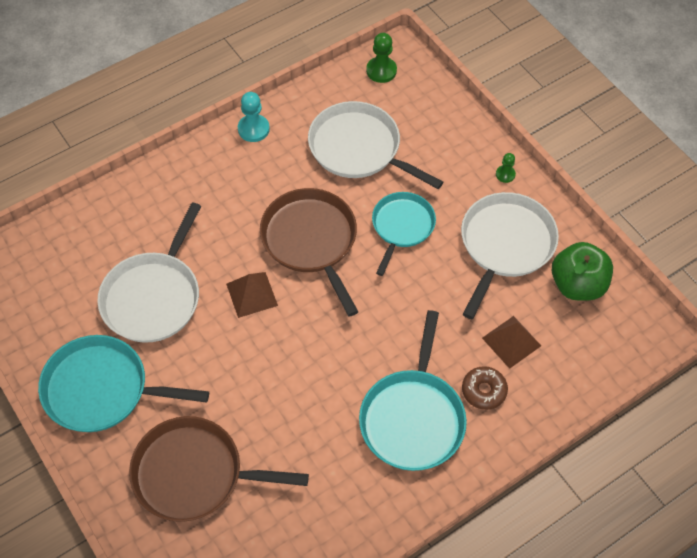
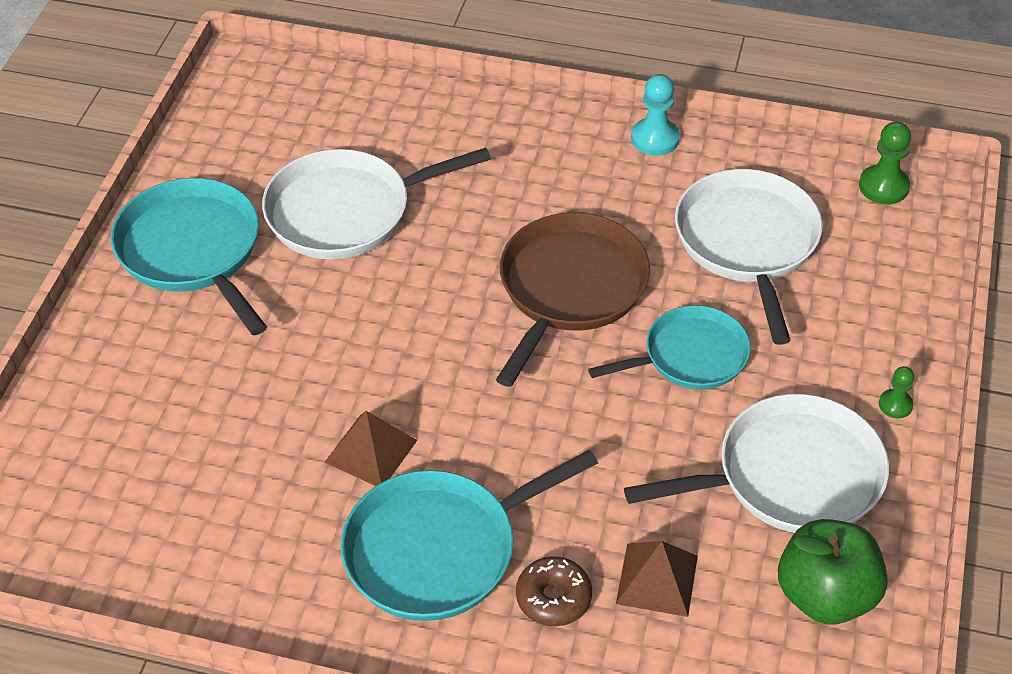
camera: 50 degrees right, 10 degrees down
brown pan [129,416,309,522] -> none
brown pyramid [226,272,278,318] -> brown pyramid moved to [325,411,417,486]

